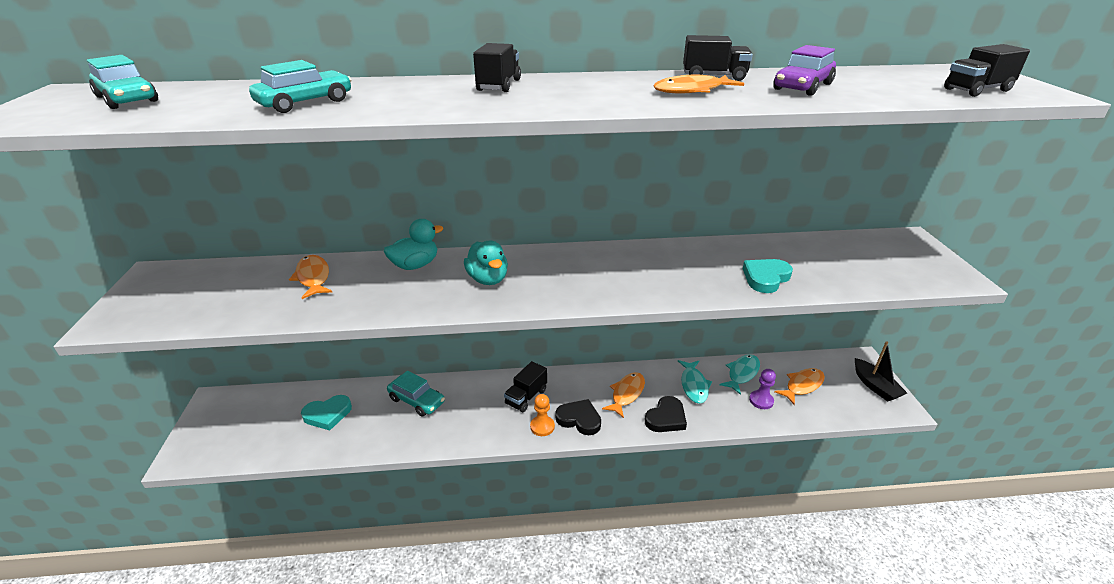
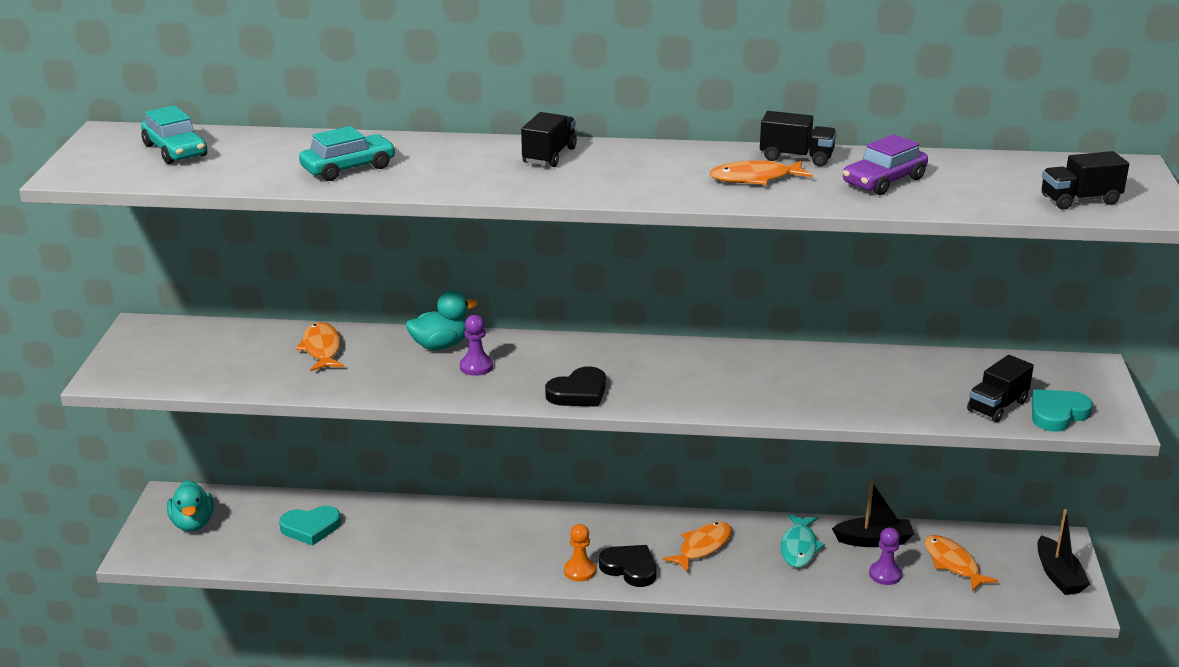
camera: 10 degrees right, 5 degrees down
turquoise car [387,371,445,417] -> none
turquoise duck [464,241,508,285] -> turquoise duck moved to [167,480,214,531]
black truck [504,361,547,412] -> black truck moved to [967,355,1034,422]
black heart [645,396,687,432] -> black heart moved to [545,366,606,407]
turquoise fish [719,354,760,395] -> black boat [832,481,914,547]
turquoise heart [743,259,793,293] -> turquoise heart moved to [1032,390,1093,431]
orange fish [774,368,825,405] -> orange fish turned 90 degrees counterclockwise [924,535,998,591]
none -> purple pawn [460,315,493,376]

